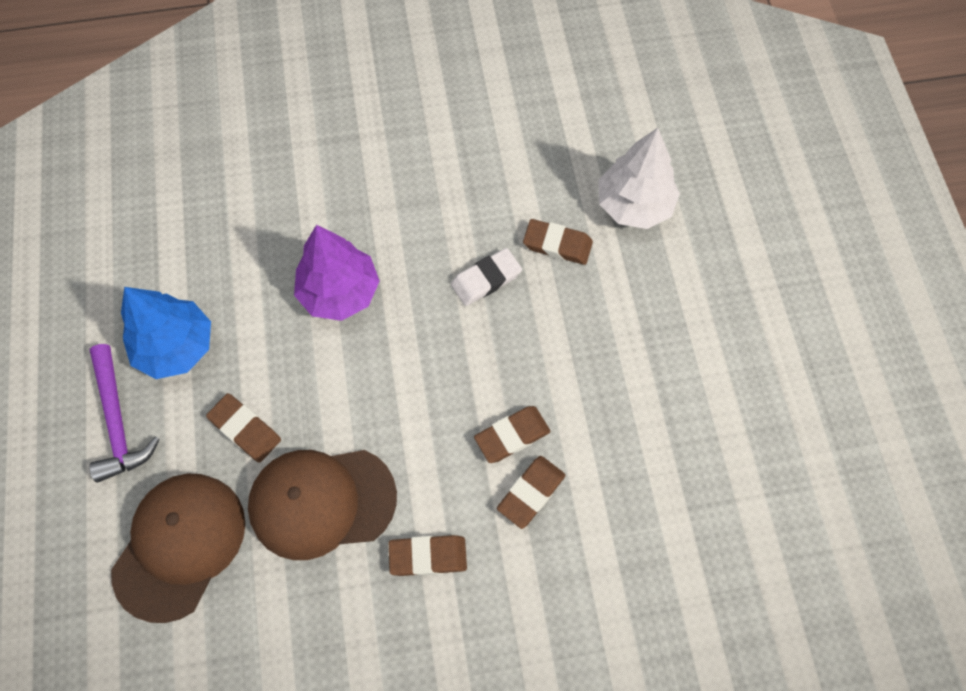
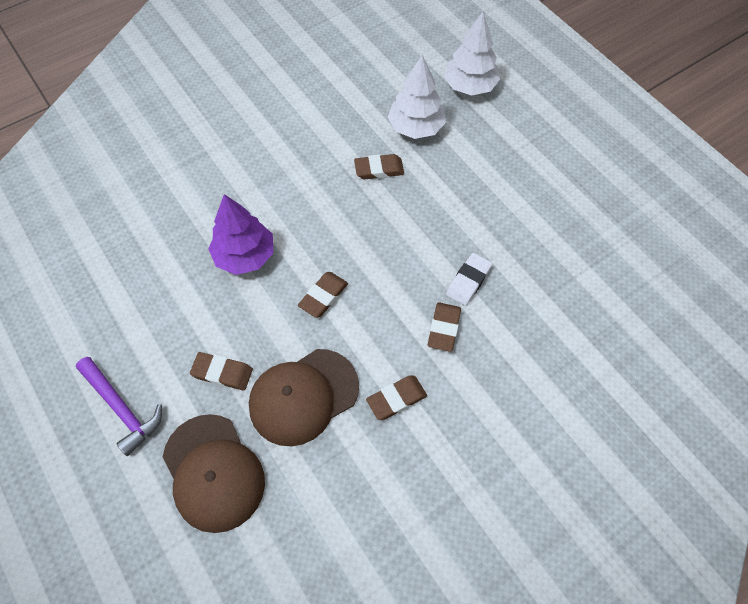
camera: 25 degrees left, 5 degrees down
brown cap [111,474,245,623] -> brown cap turned 150 degrees clockwise [163,414,265,533]
blue tree [121,287,211,379] -> none
white eraser [451,248,522,306] -> white eraser moved to [446,253,492,306]
brown eraser [474,406,551,463] -> brown eraser moved to [298,272,348,318]
none -> white tree [444,12,500,96]

